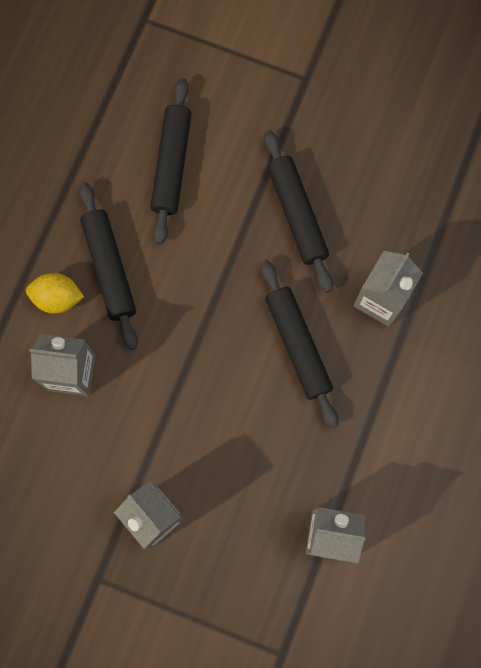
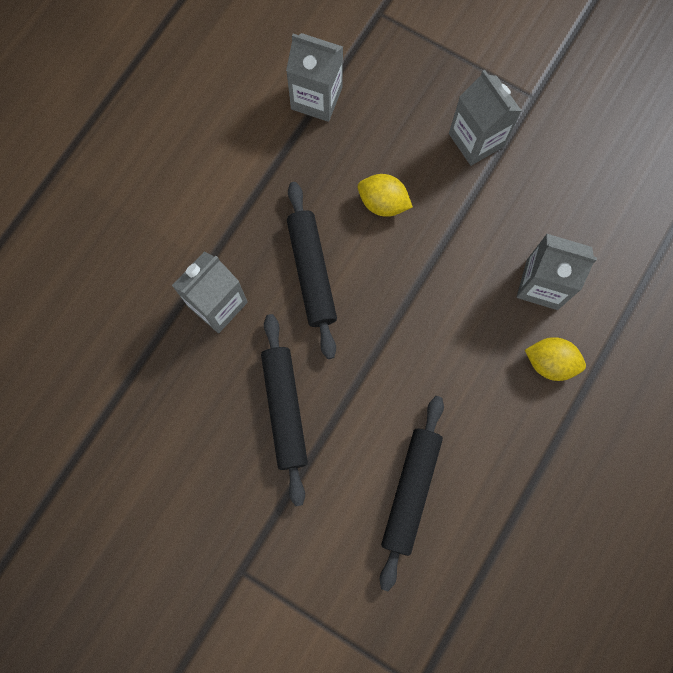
camera: 170 degrees left, 0 degrees up
black rolling pin [79,182,138,350] -> none
none -> yellow lemon [358,174,413,217]

